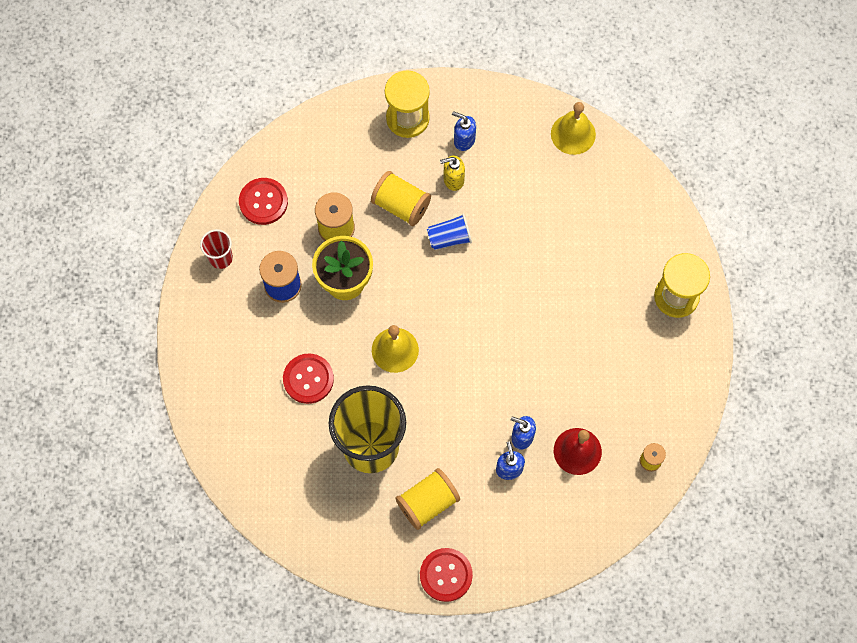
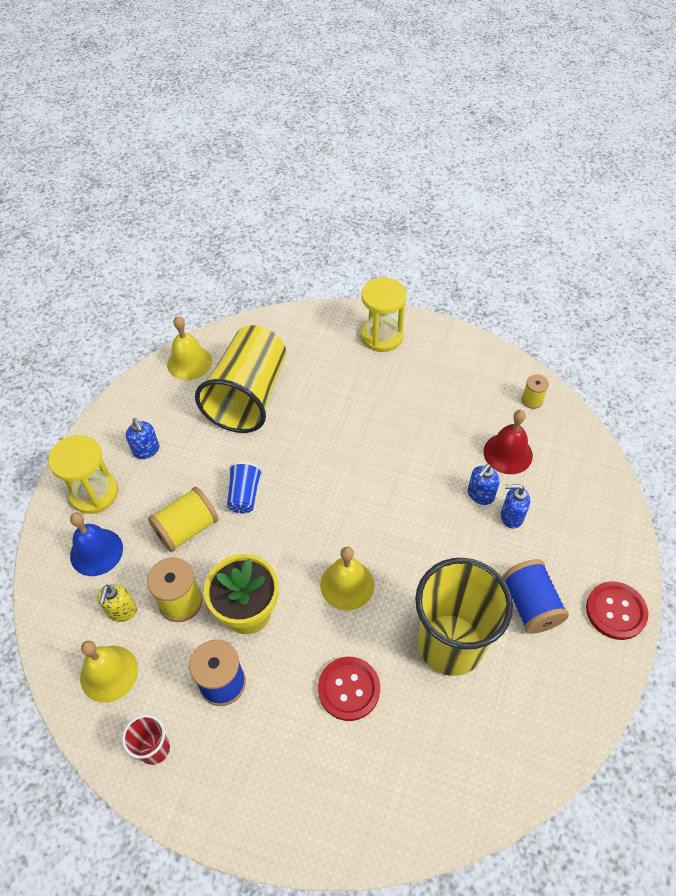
camera: 70 degrees left, 15 degrees down
red button [239,178,288,225] -> yellow bell [80,641,138,703]
yellow spool [396,468,460,530] -> blue spool [502,559,569,634]
yellow soap dispenser [440,156,465,191] -> yellow soap dispenser moved to [97,584,137,622]
blue soap dispenser [452,111,476,151] -> blue soap dispenser turned 75 degrees counterclockwise [126,418,159,459]
none -> blue bell [70,512,123,576]
none -> yellow cup [195,325,286,433]

